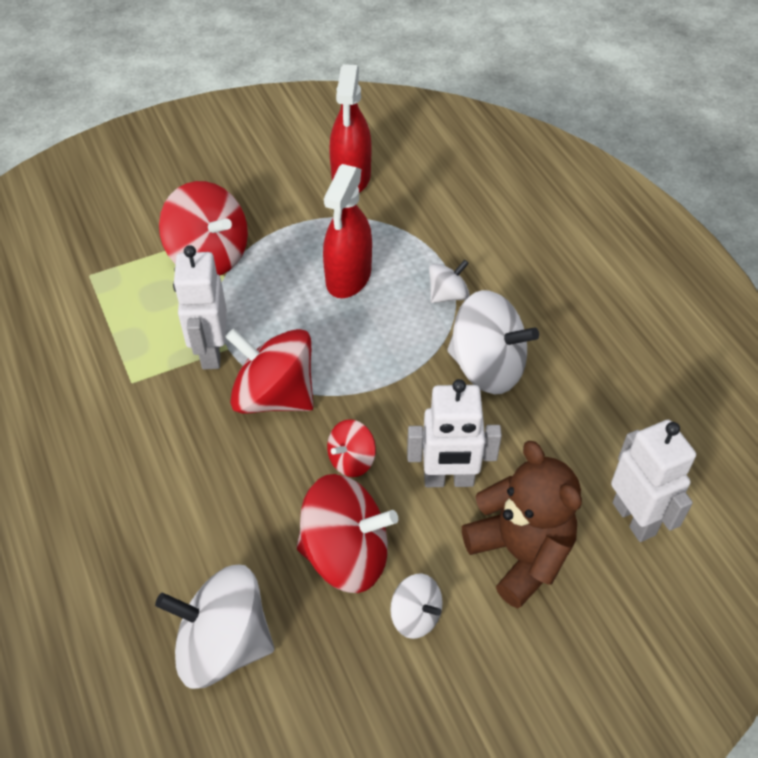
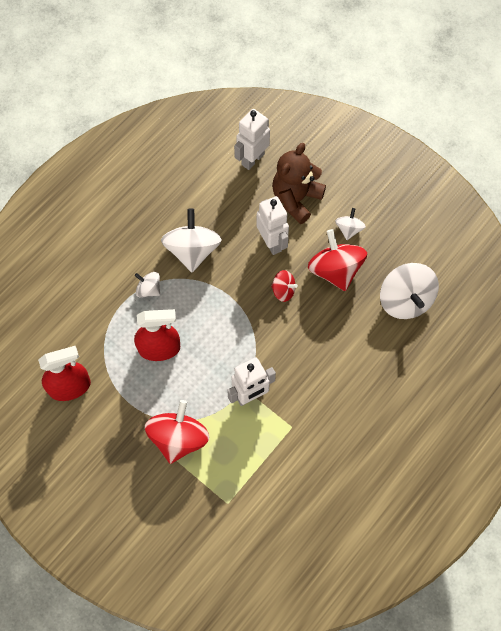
camera: 115 degrees left, 15 degrees up
red spinning top [226,329,314,414] -> none

